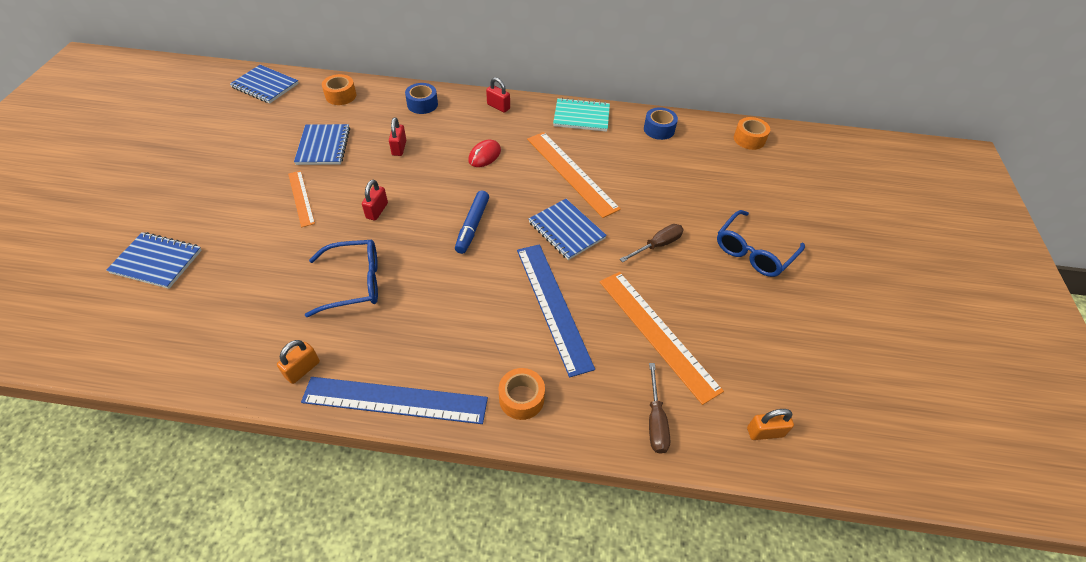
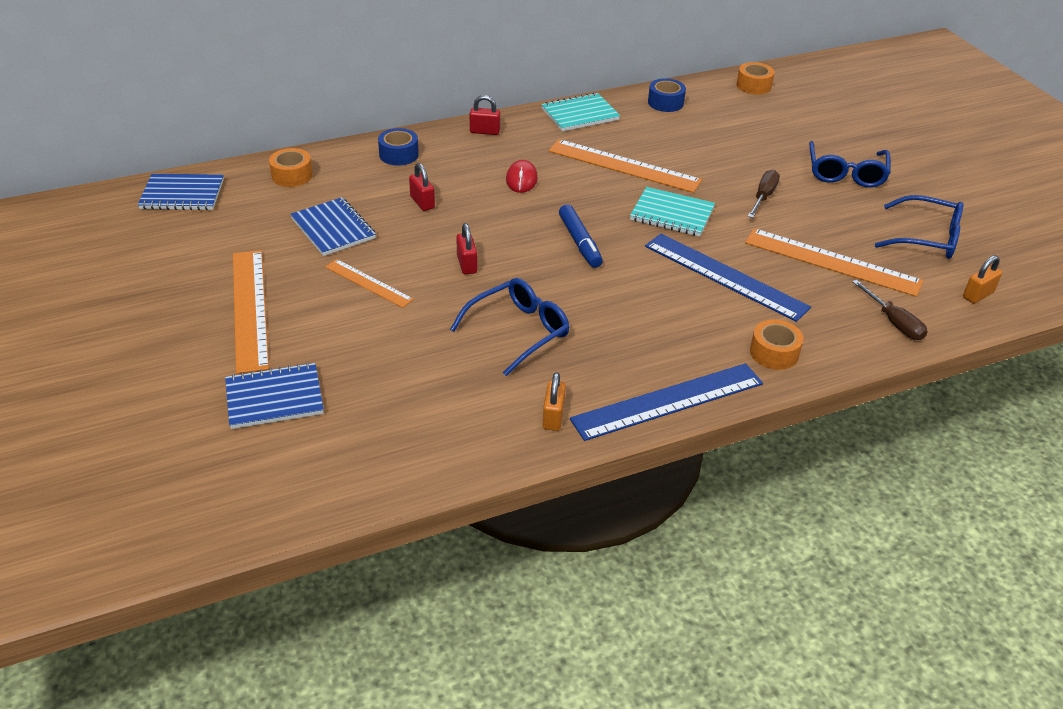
camera: 30 degrees left, 10 degrees down
blue notebook [529,199,607,260] -> turquoise notebook [630,187,715,237]
none -> orange ruler [233,250,269,374]
none -> blue glasses [875,195,963,259]

